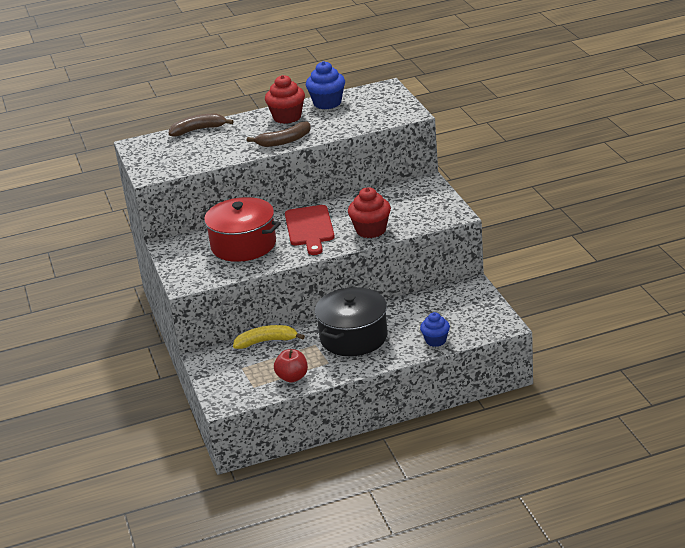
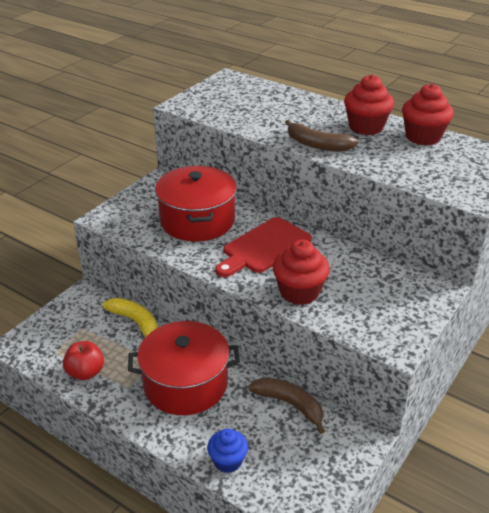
camera: 50 degrees right, 5 degrees up
brown banana [169,114,234,137] -> brown banana moved to [248,378,325,434]
blue cupcake [306,61,345,109] -> red cupcake [402,84,454,145]
black pot [315,287,388,356] -> red pot [128,321,240,415]

